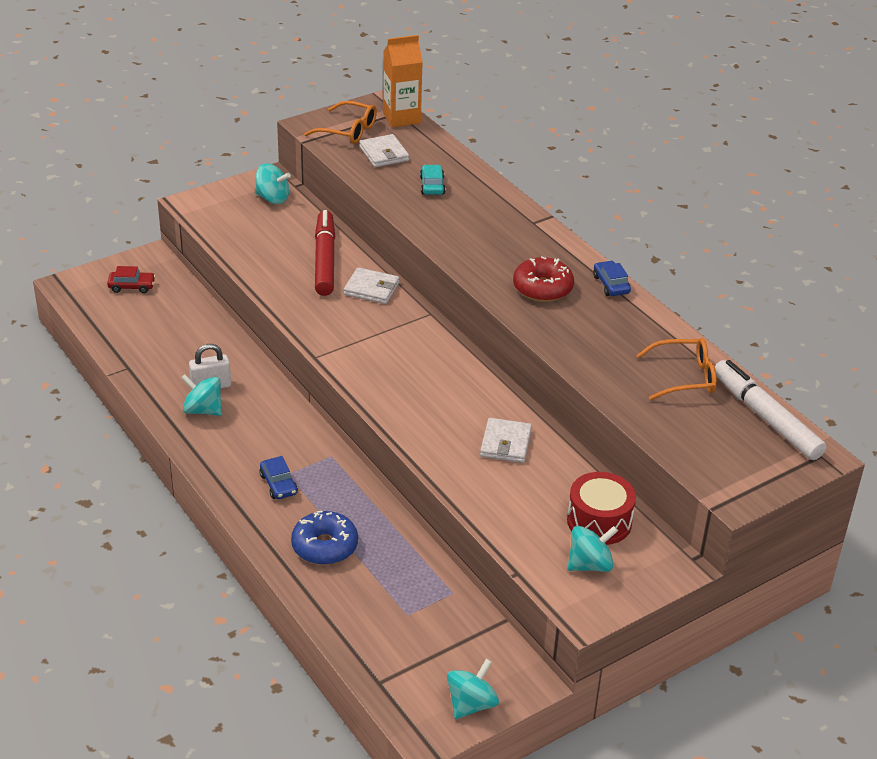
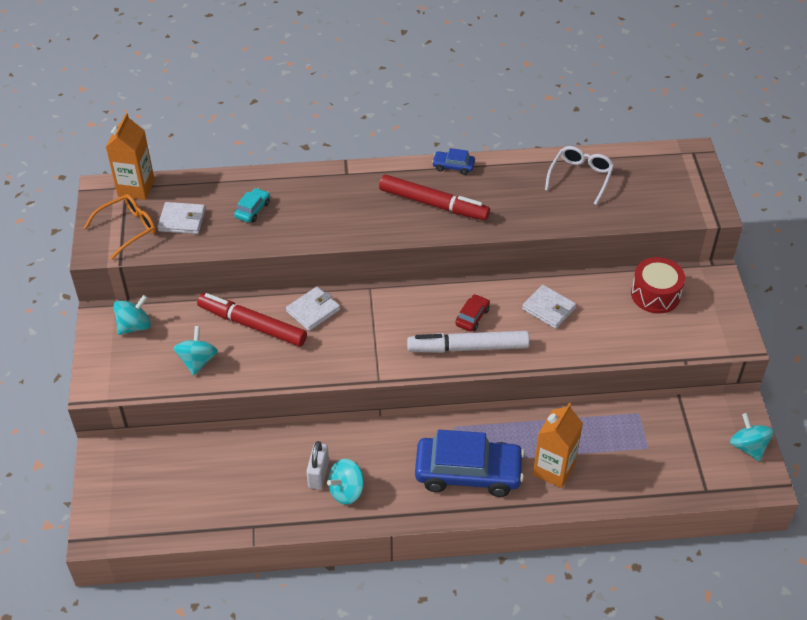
camera: 60 degrees left, 10 degrees up
red car [107,266,155,293] -> red car moved to [455,294,490,332]
blue car [259,456,298,499] -> blue car [415,430,525,497], size x2.30
blue donut [291,511,358,565] -> orange carton [533,403,583,488]
turquoise car [420,165,445,195] -> turquoise car turned 90 degrees clockwise [234,188,270,223]
red donut [513,257,574,302] -> red marker [379,175,490,221]
turquoise spinning top [567,526,618,572] -> turquoise spinning top moved to [174,326,218,375]
orange glasses [636,338,717,400] -> white glasses [545,146,614,205]
white marker [715,360,826,460] -> white marker moved to [407,331,529,353]

